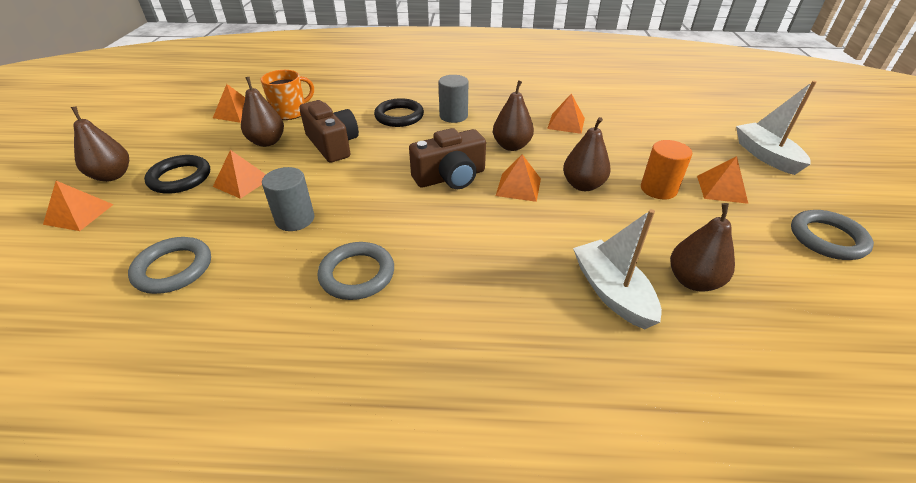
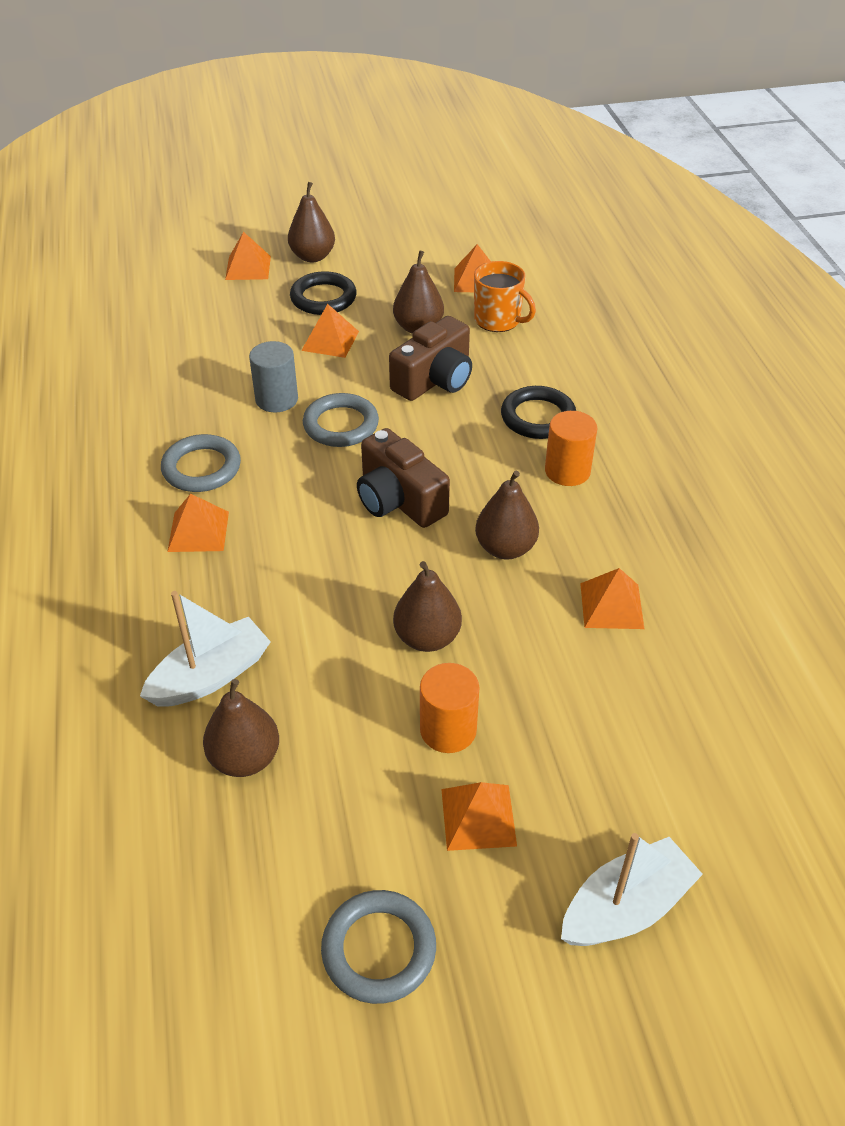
camera: 75 degrees right, 5 degrees up
grey ring [128,237,211,294] -> grey ring moved to [303,393,379,447]
grey cylinder [439,75,468,123] -> orange cylinder [545,411,597,486]
orange pyramid [496,154,541,202] -> orange pyramid moved to [167,493,229,552]

